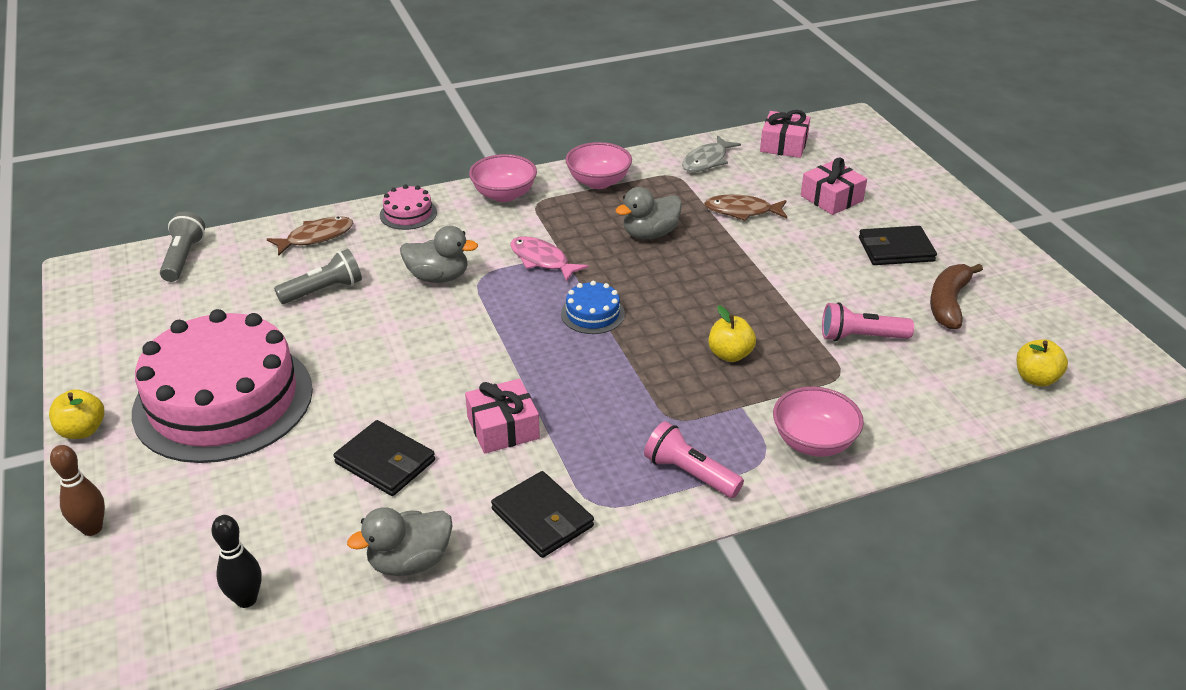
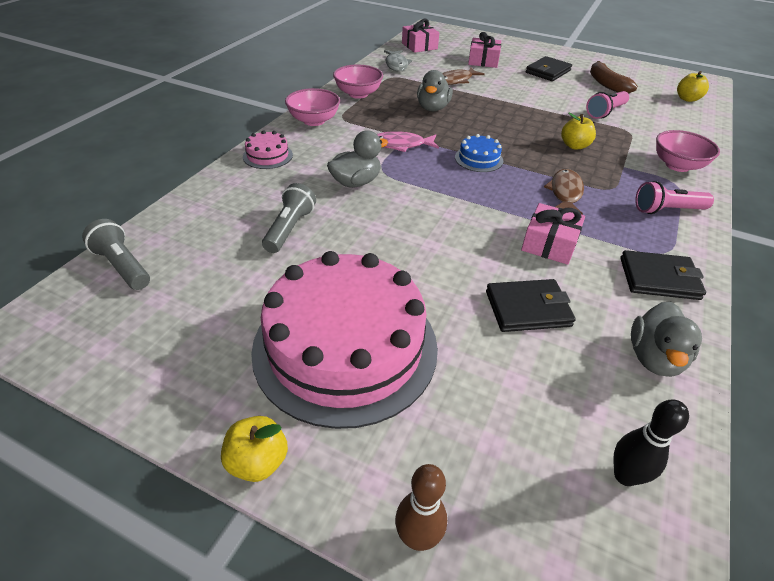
camera: 45 degrees left, 5 degrees up
brown fish [267,216,353,256] -> brown fish moved to [544,169,584,215]

